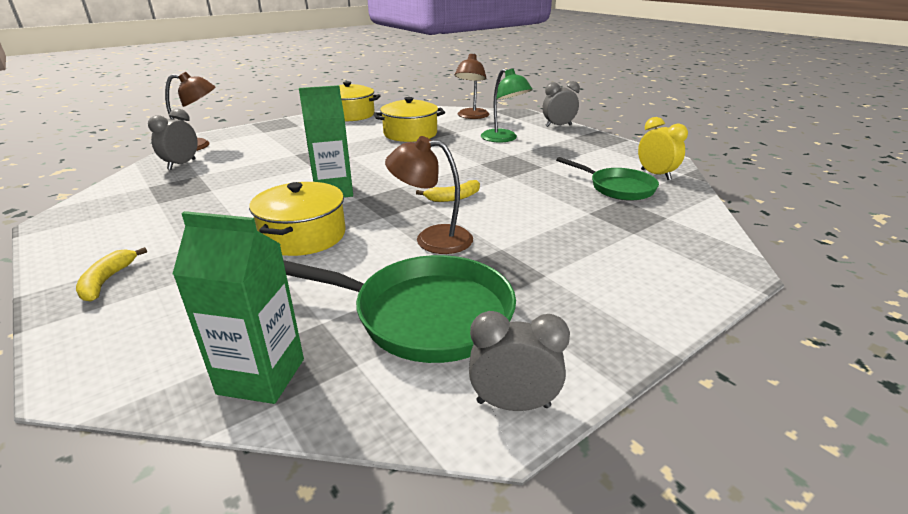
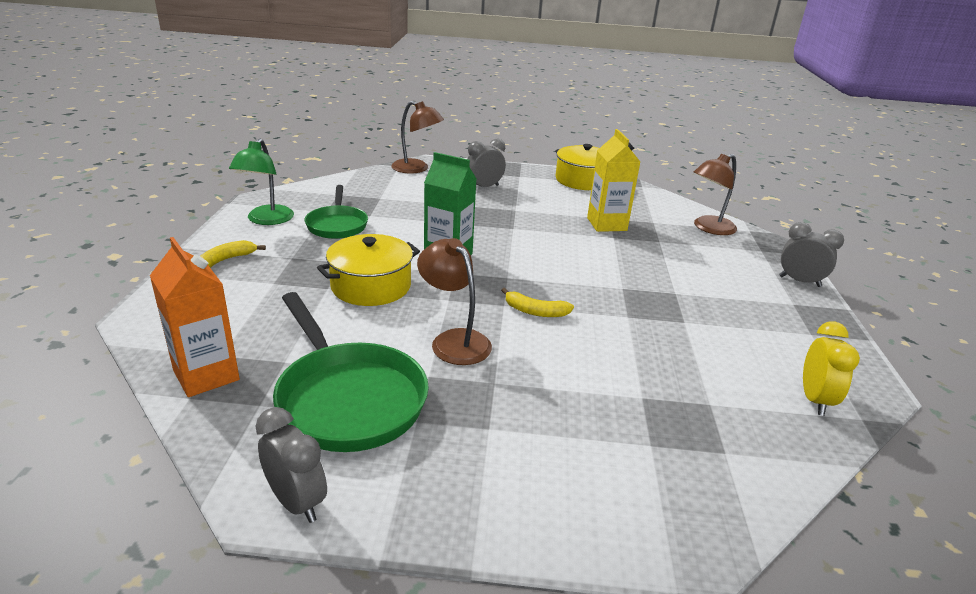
camera: 40 degrees right, 0 degrees up
grey clock [148,109,198,170] -> grey clock moved to [468,139,506,187]
green carton [172,211,304,404] -> orange carton [150,237,240,397]
yellow pot [374,97,445,142] -> yellow carton [587,129,640,232]
green lamp [481,68,533,143] -> green lamp moved to [229,139,294,225]
green pan [556,157,659,201] -> green pan moved to [304,185,368,239]

